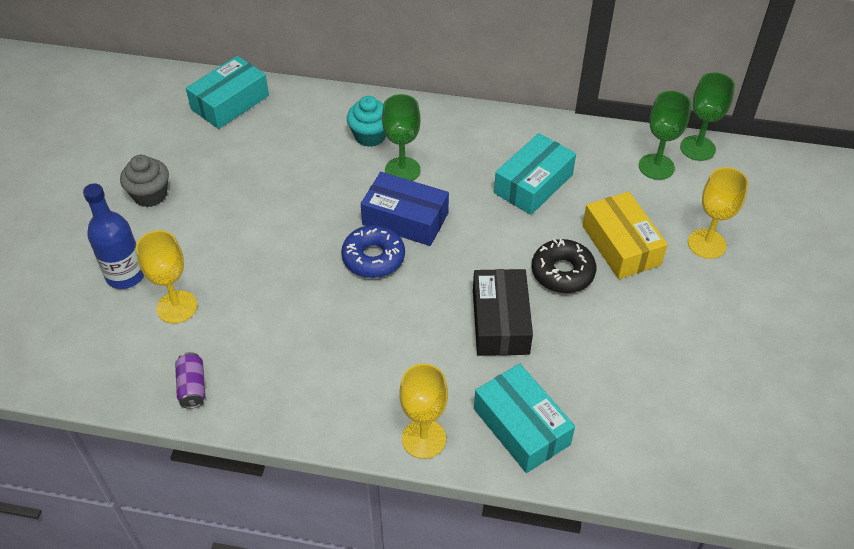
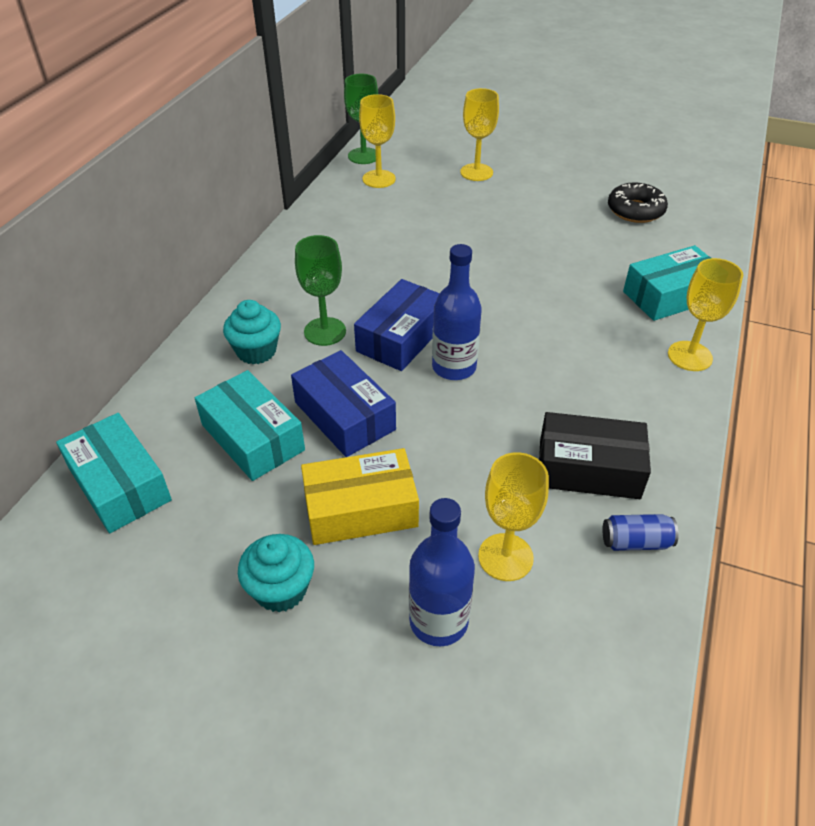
camera: 80 degrees left, 5 degrees down
grey cupcake [120,155,169,207] -> turquoise cupcake [238,534,314,612]
purple can [175,352,205,409] -> blue can [602,514,679,551]
blue donut [341,225,405,278] -> blue bottle [432,244,482,380]
black box [473,269,533,356] -> black box moved to [539,412,651,499]
turquoise box [494,133,576,215] -> turquoise box moved to [195,370,305,481]
black donut [532,239,596,293] -> black donut moved to [608,182,668,223]
yellow box [582,192,668,279] -> yellow box moved to [301,448,419,545]
green goblet [639,91,691,180] -> yellow goblet [359,94,396,188]
none -> blue box [291,350,396,457]

